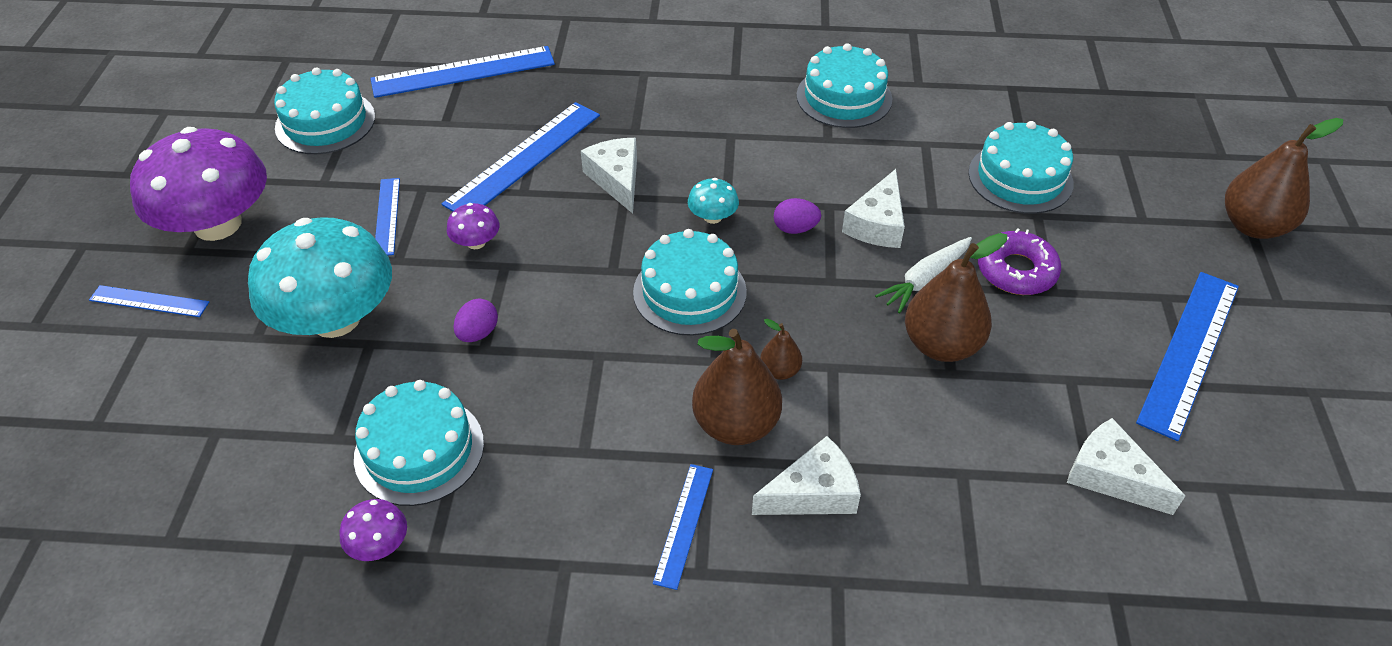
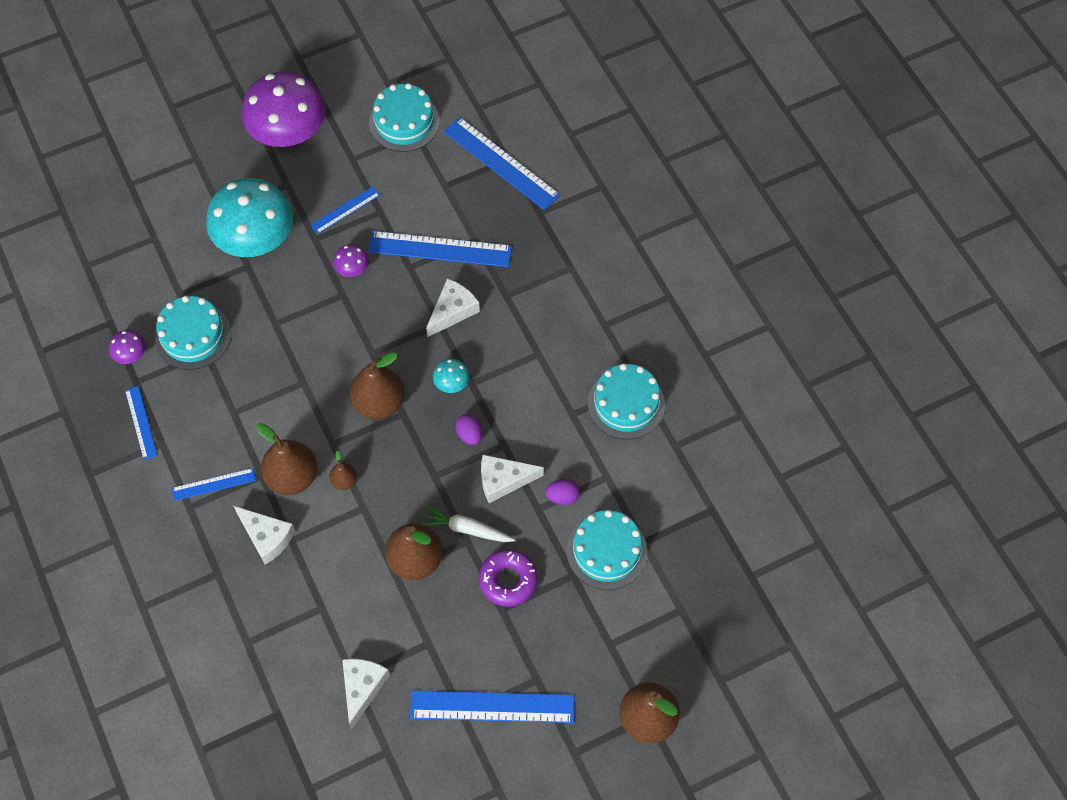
camera: 60 degrees right, 15 degrees up
blue ruler [89,285,209,317] -> blue ruler moved to [125,386,157,460]
purple egg [454,299,498,342] -> purple egg moved to [545,479,580,505]
turquoise cake [633,229,747,336] -> brown pear [350,352,405,419]

